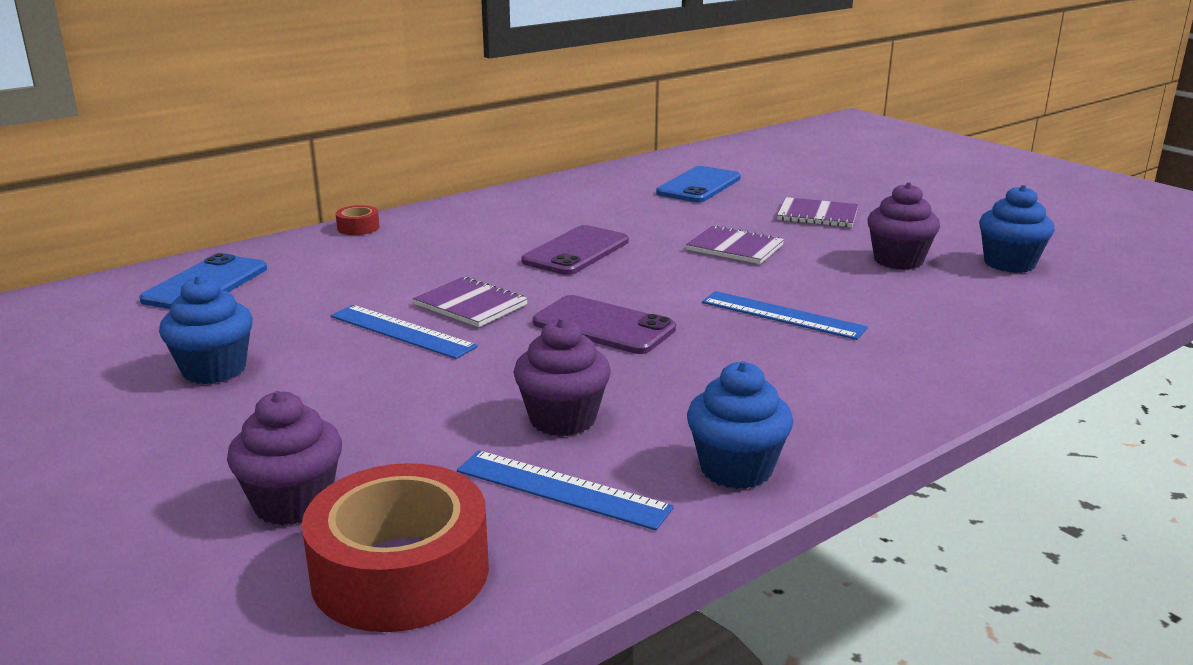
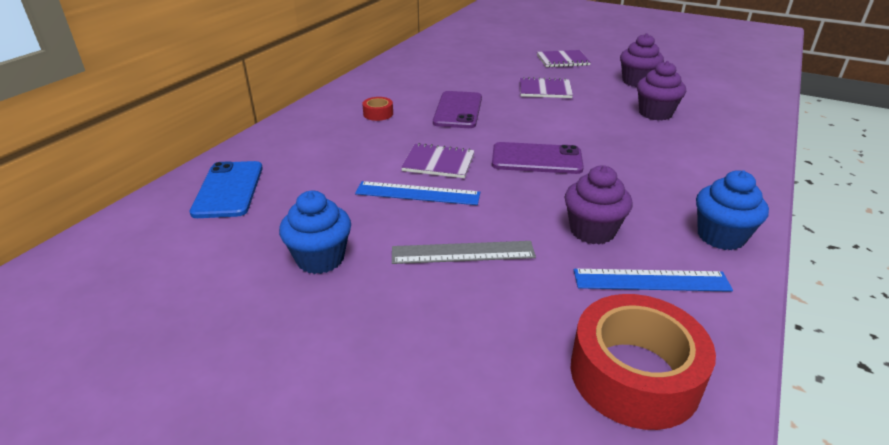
camera: 25 degrees left, 10 degrees up
purple cupcake [227,391,342,525] -> purple cupcake moved to [637,61,686,120]
red tape [336,205,379,235] -> red tape moved to [362,97,393,121]
blue phone [656,166,741,202] -> none
blue ruler [702,291,868,340] -> none
blue cupcake [979,185,1055,273] -> none
none -> grey ruler [392,241,536,264]

